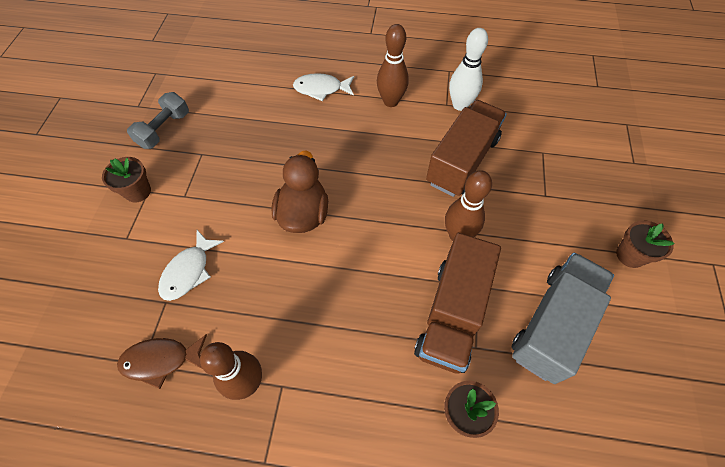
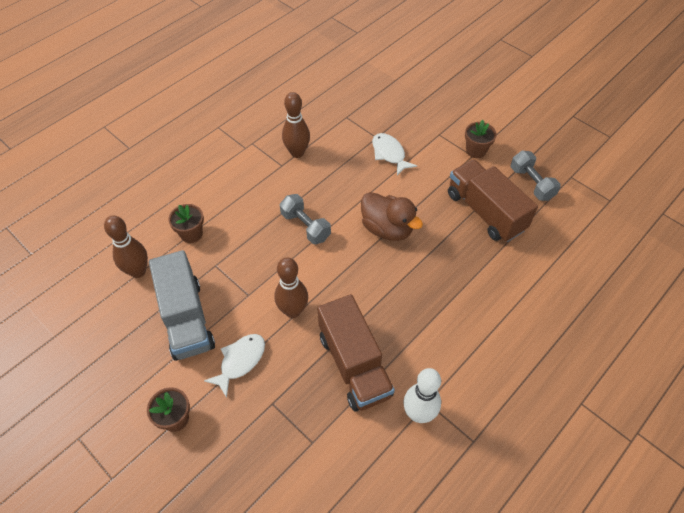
camera: 125 degrees right, 5 degrees down
brown fish [117,334,207,389] -> none
white fish [293,73,354,101] -> white fish moved to [204,334,265,398]
brown bowling pin [377,24,409,107] -> brown bowling pin moved to [104,215,148,278]
brown truck [414,233,501,374] -> brown truck moved to [448,159,538,242]
none -> grey dumbbell [280,194,331,244]

